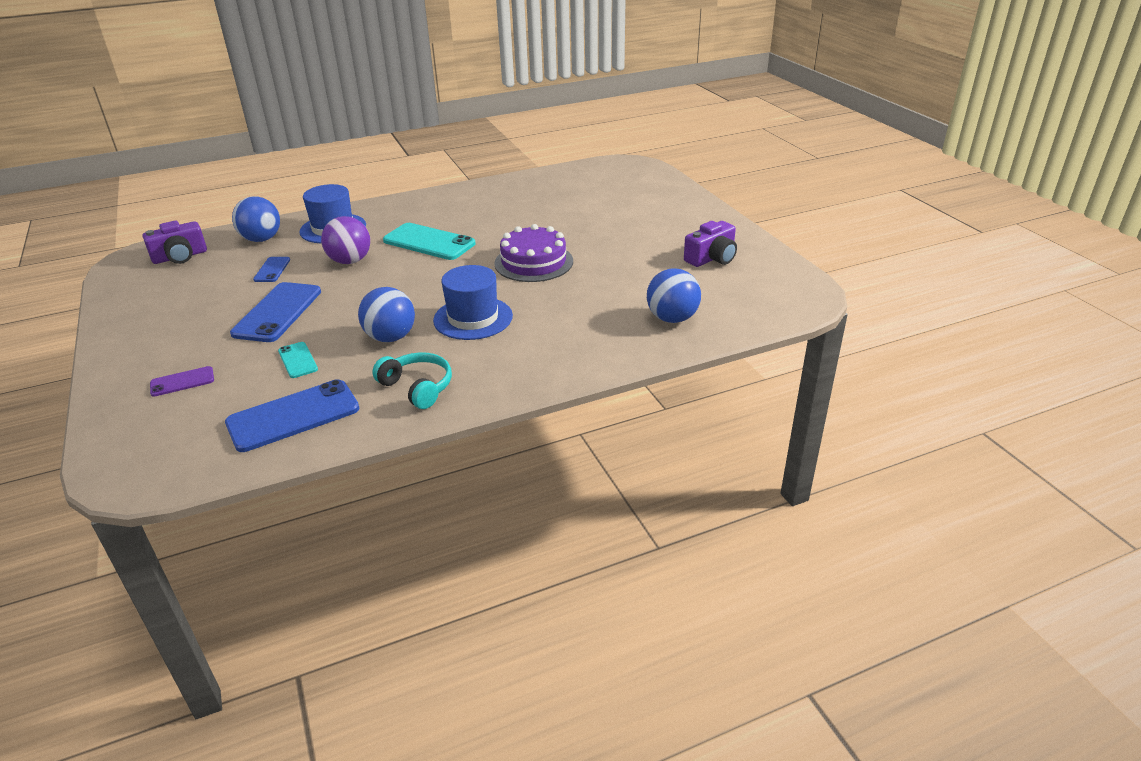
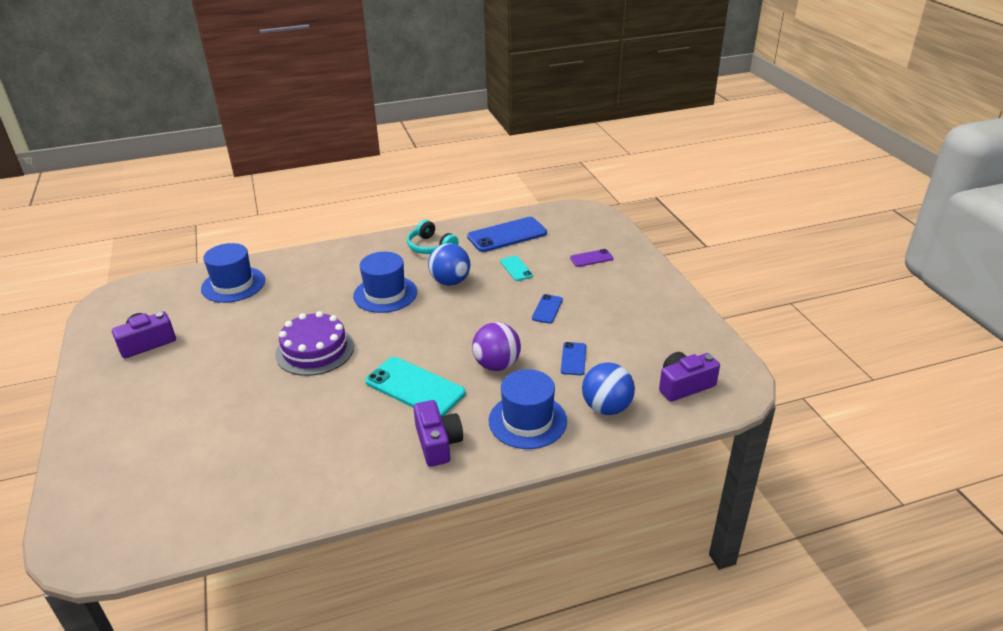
camera: 175 degrees left, 0 degrees up
blue phone [230,282,321,342] -> blue phone [532,294,563,324], size x0.51
blue ball [647,268,701,323] -> blue hat [201,243,265,303]
none -> purple camera [413,400,463,467]

